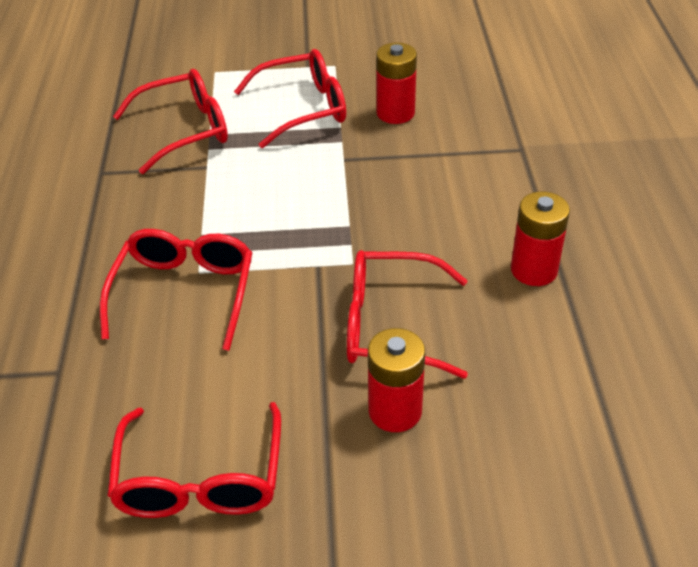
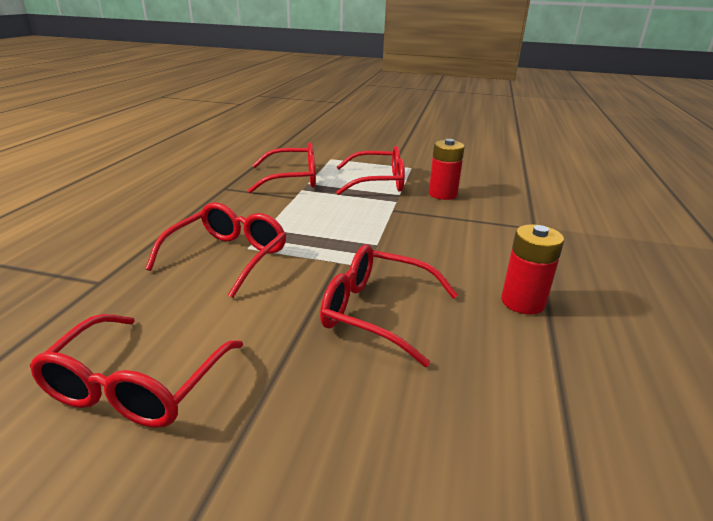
camera: 15 degrees right, 15 degrees down
red battery [368,328,425,432] -> none

